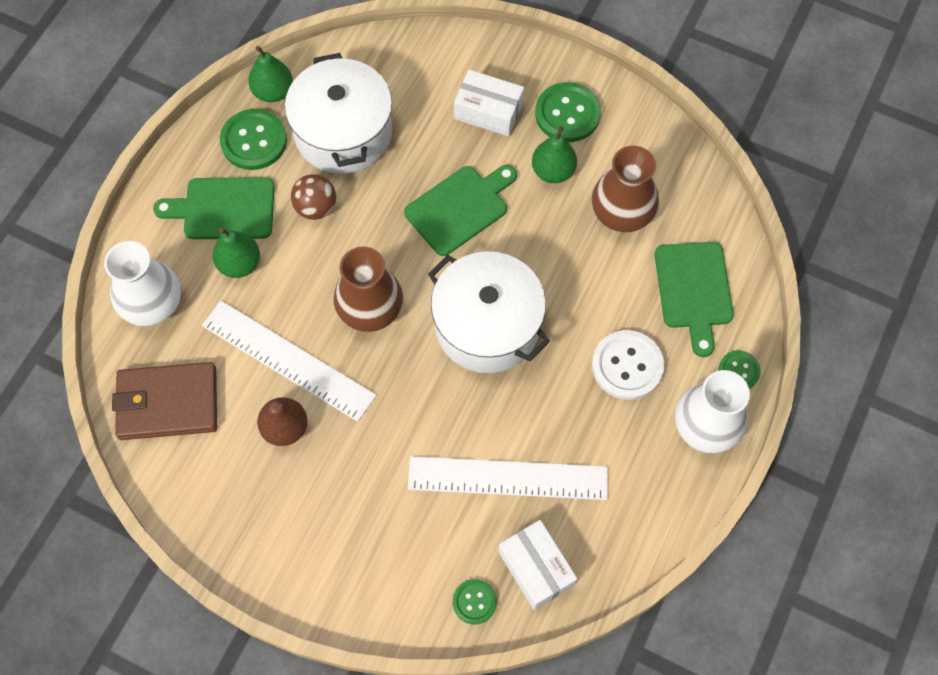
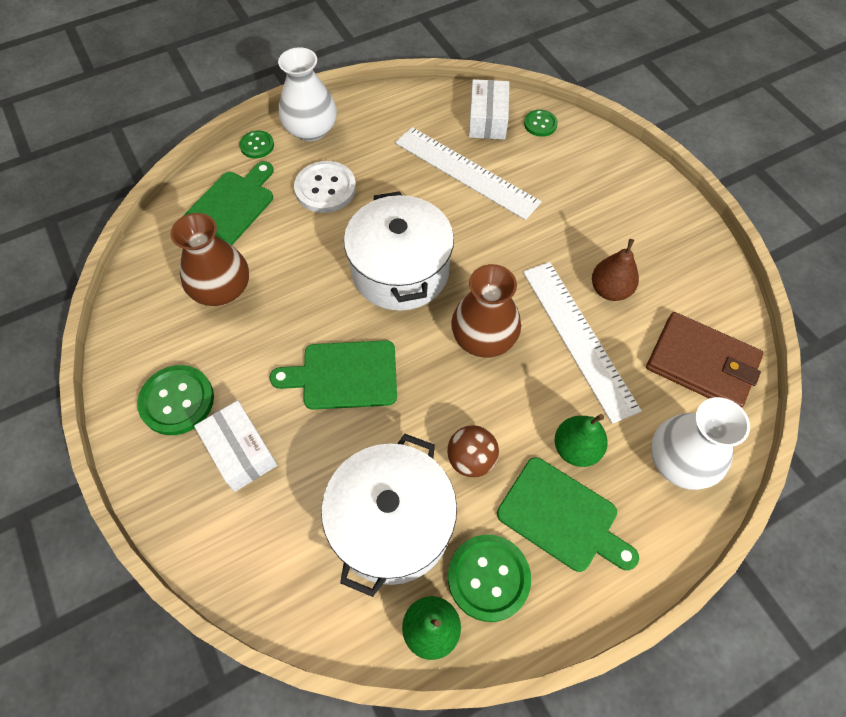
camera: 145 degrees left, 5 degrees down
green pear [532,126,577,183] -> none

